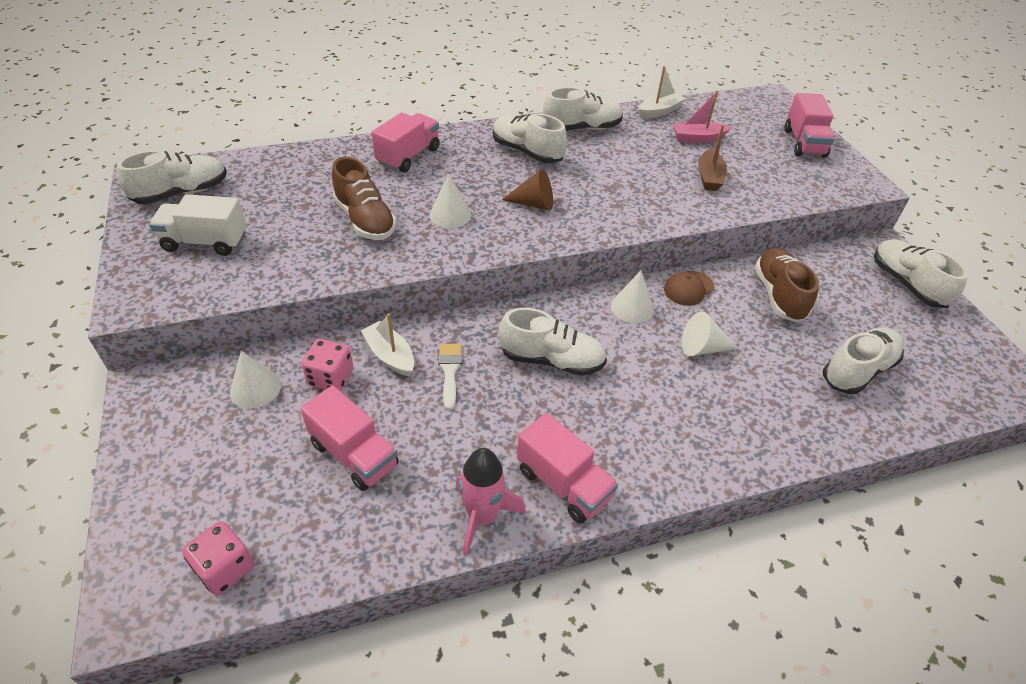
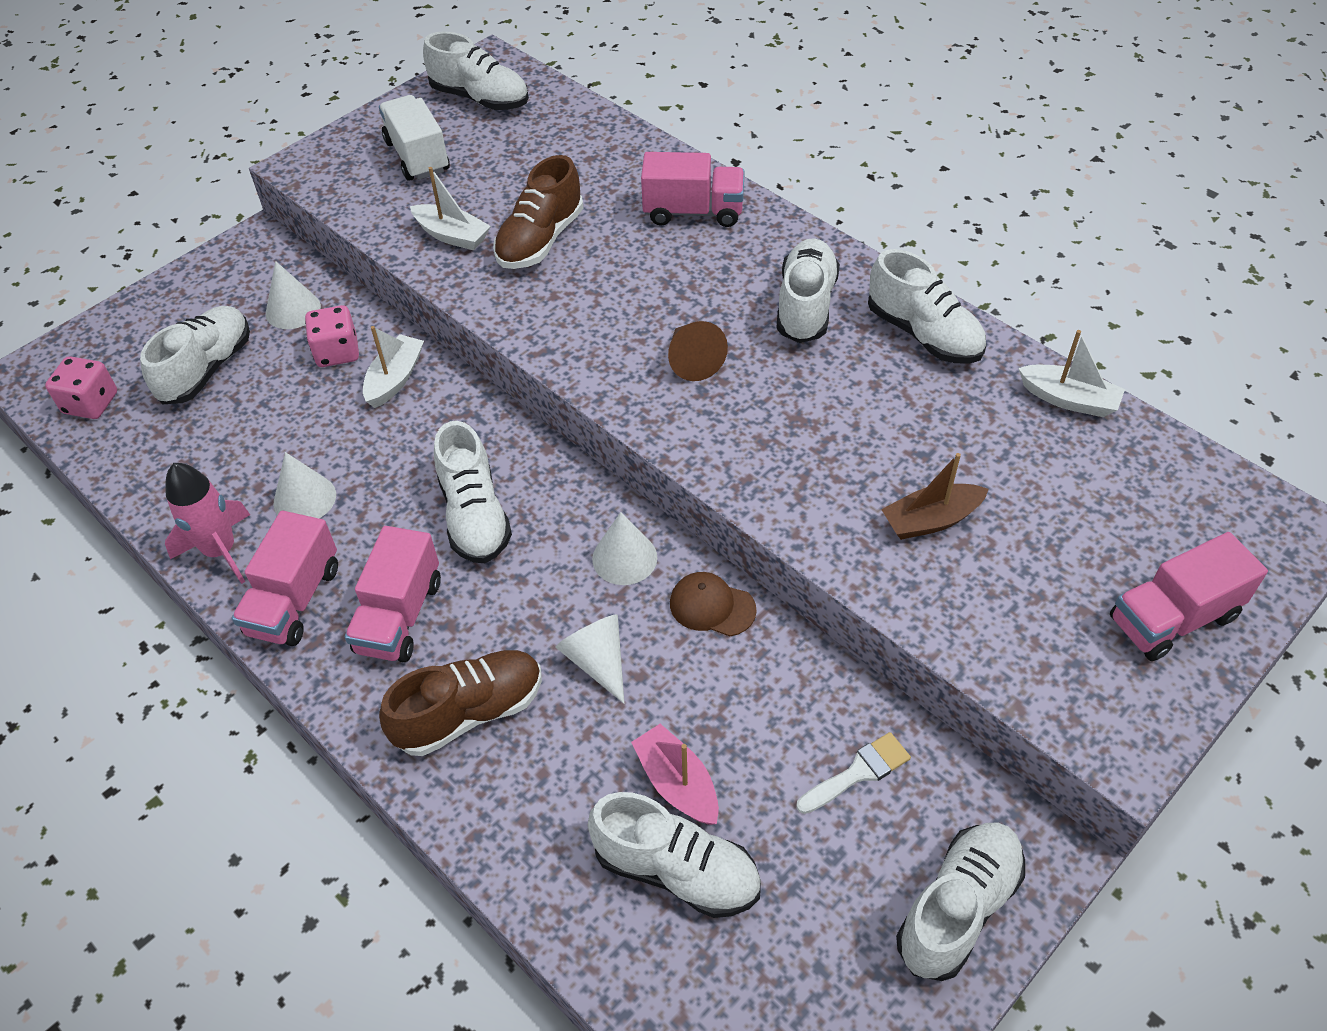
camera: 65 degrees right, 5 degrees up
pink truck [300,385,399,491] -> pink truck moved to [345,526,441,662]
white cone [430,174,471,228] -> white cone moved to [273,452,336,518]
white brush [438,344,462,410] -> white brush moved to [796,732,911,814]
pink boat [673,91,731,143] -> pink boat moved to [631,724,719,825]
brown shoe [755,248,819,322] -> brown shoe moved to [379,650,542,756]
none -> white shoe [140,306,250,404]
none -> white boat [410,167,491,251]

